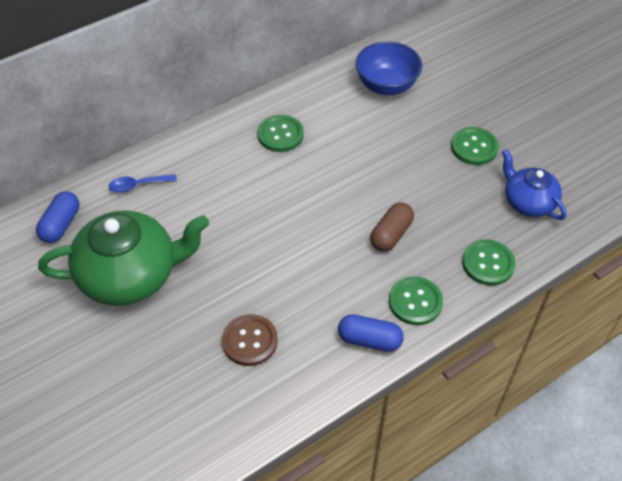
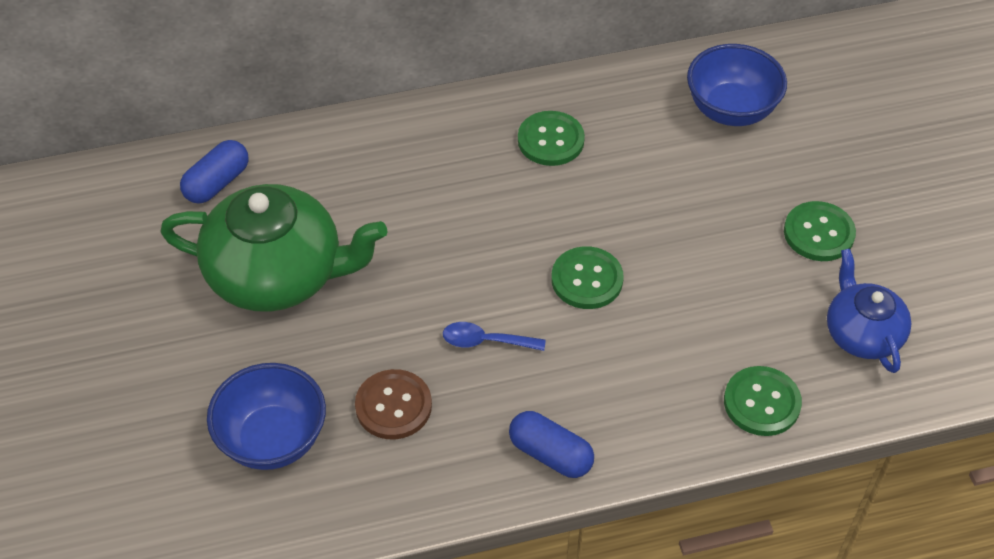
camera: 20 degrees right, 0 degrees up
blue spoon [109,174,177,193] -> blue spoon moved to [443,322,546,351]
brown capsule [370,202,414,252] -> none
green button [389,276,443,325] -> green button moved to [551,246,624,309]
none -> blue bowl [207,363,326,470]

